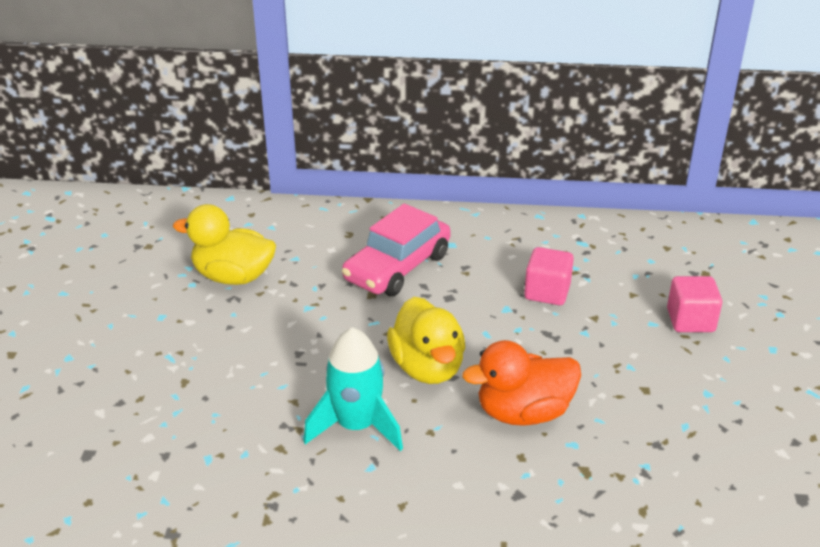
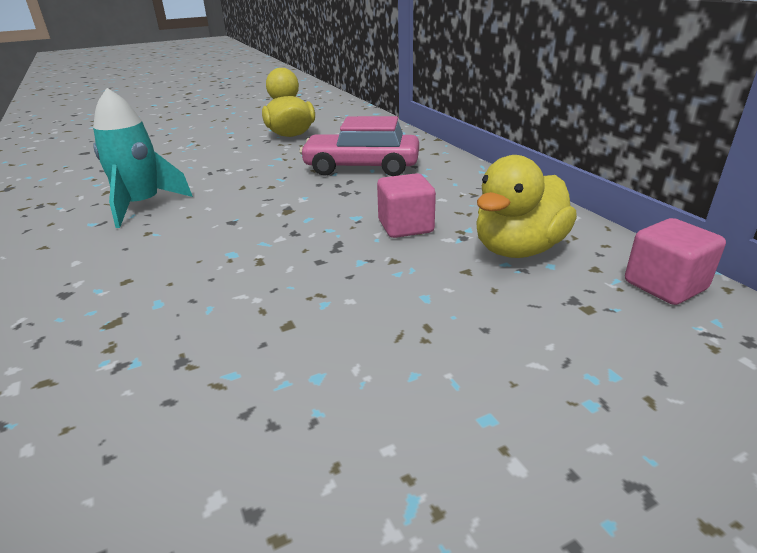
camera: 60 degrees right, 5 degrees down
yellow duck [387,297,465,384] -> yellow duck moved to [476,155,577,258]
orange duck [462,340,581,426] -> none
pink cube [667,276,722,332] -> pink cube moved to [625,218,726,305]

